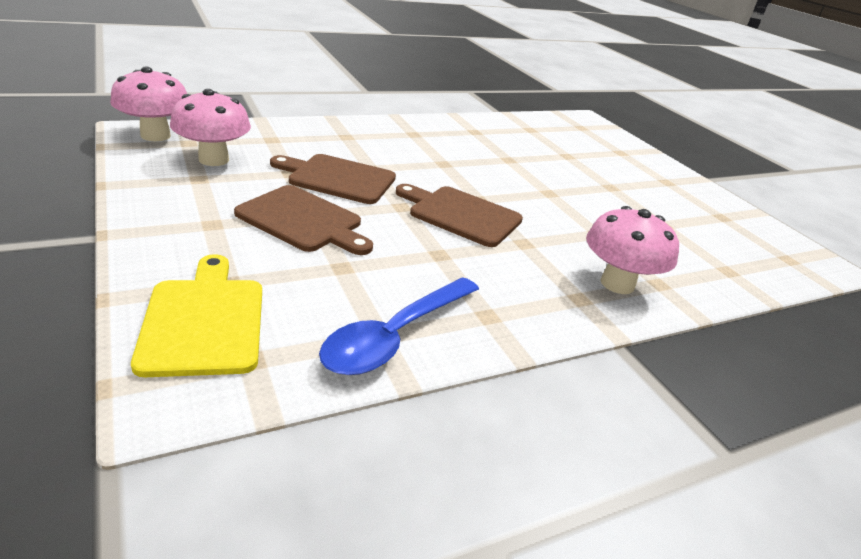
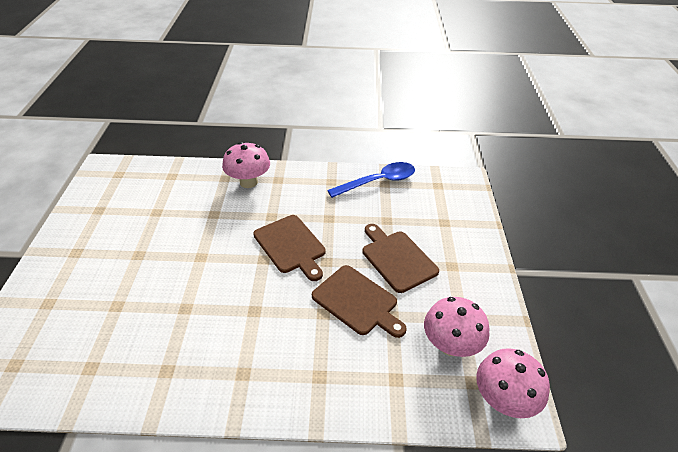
camera: 150 degrees left, 10 degrees up
yellow cutting board [131,254,262,377] -> none

